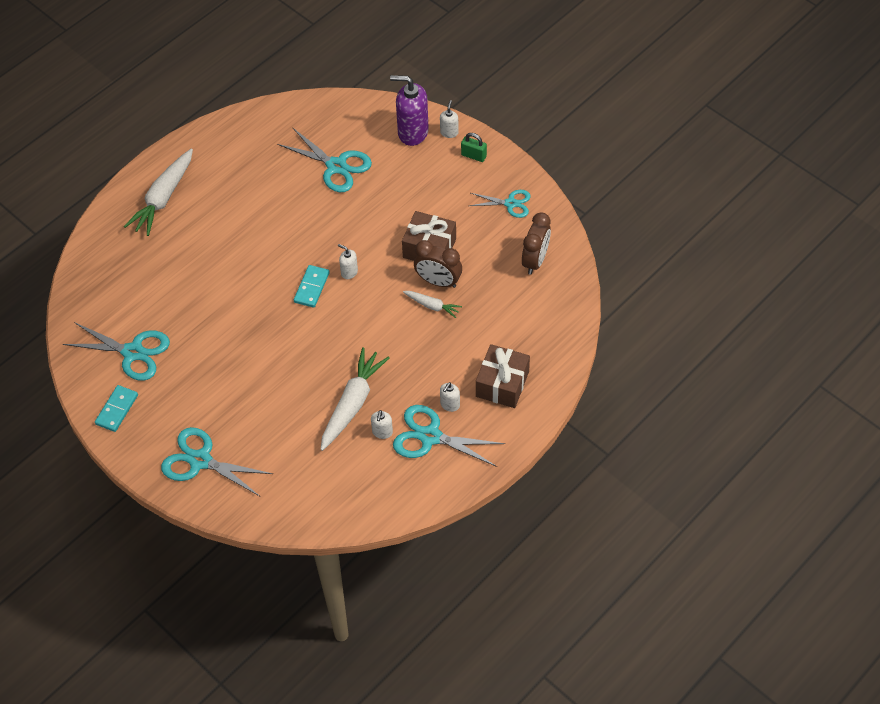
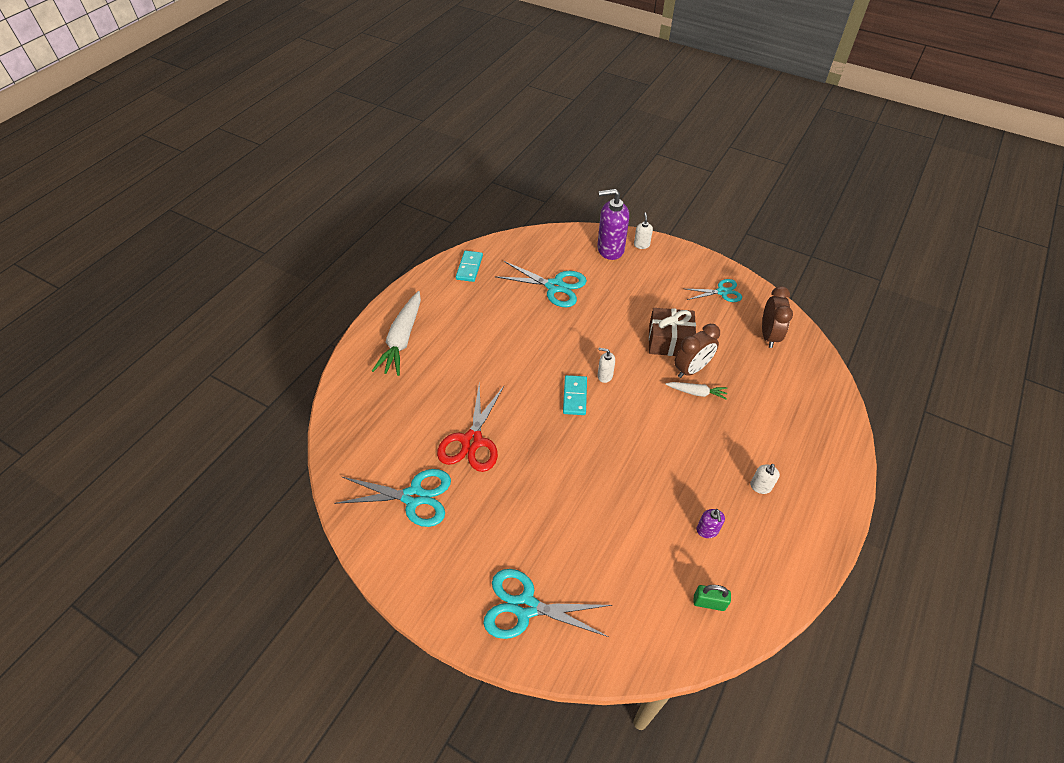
camera: 15 degrees left, 5 degrees down
turquoise domino [95,385,138,432] -> turquoise domino moved to [456,251,483,282]
white carrot [321,347,390,451] -> none
white soap dispenser [371,410,393,439] -> purple soap dispenser [696,509,725,538]
turquoise scissors [393,405,505,467] -> none
brown clock [414,240,462,288] -> brown clock turned 45 degrees counterclockwise [674,324,720,378]
green padlock [461,133,487,162] -> green padlock moved to [693,585,731,611]
brown gift [476,344,530,408] -> none
none -> red scissors [437,384,504,472]

